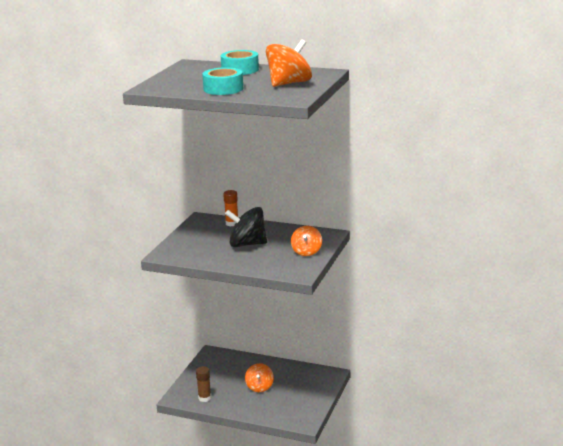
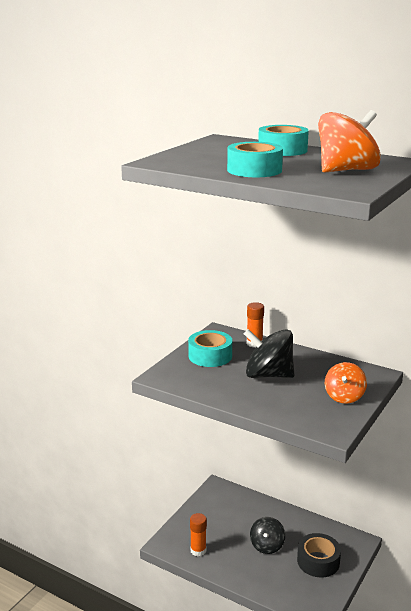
camera: 10 degrees right, 0 degrees up
brown glue stick [196,366,211,402] -> orange glue stick [190,513,207,556]
orange spinning top [245,363,274,392] -> black spinning top [250,517,285,554]
none -> turquoise tape [188,330,232,367]
none -> black tape [297,533,341,578]

